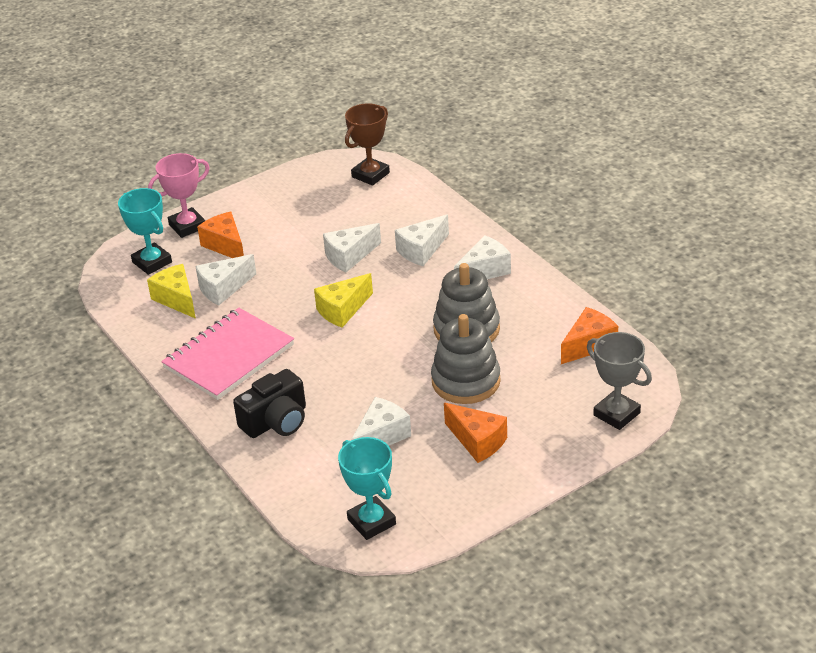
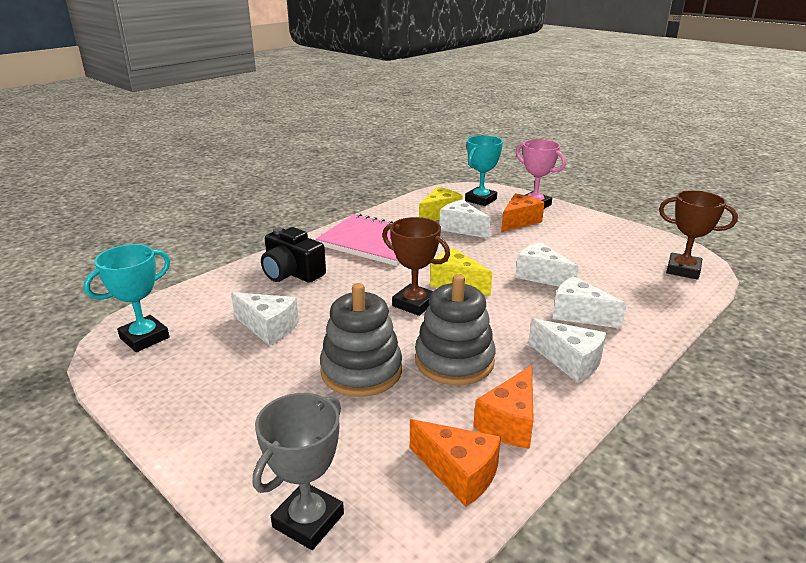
camera: 75 degrees right, 10 degrees down
orange cheese [444,403,507,463] -> orange cheese moved to [473,365,534,449]
none -> brown trophy [382,217,450,316]

